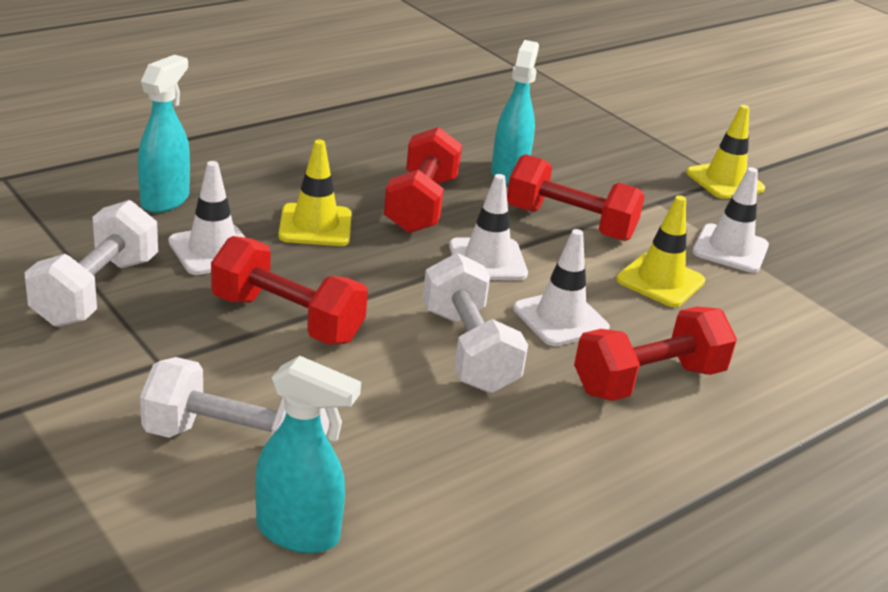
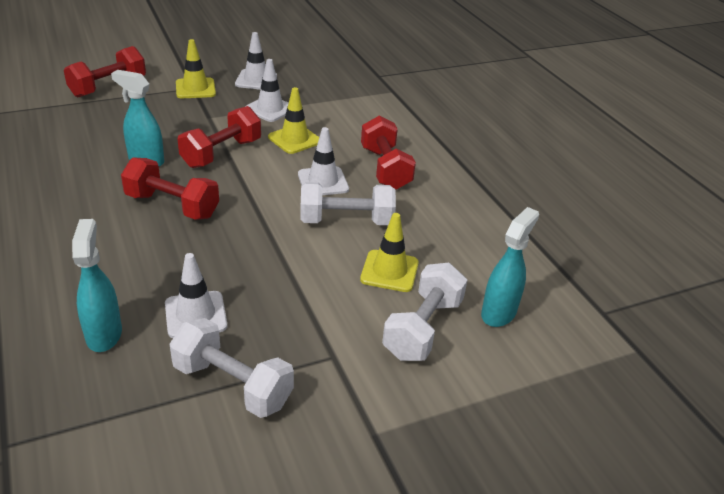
camera: 75 degrees left, 5 degrees up
turquoise spray bottle [138,55,190,213] -> turquoise spray bottle turned 45 degrees clockwise [72,219,122,352]
red dumbbell [211,236,368,344] -> red dumbbell moved to [64,46,146,97]
yellow traffic cone [278,140,352,246] -> yellow traffic cone moved to [360,213,419,292]
white traffic cone [449,174,528,280] -> white traffic cone moved to [235,32,277,90]

